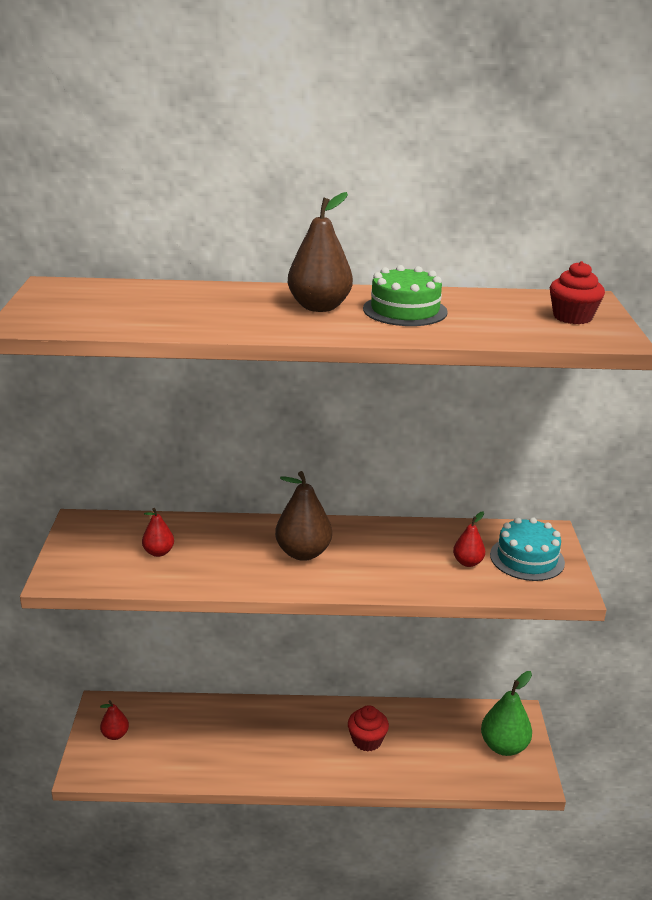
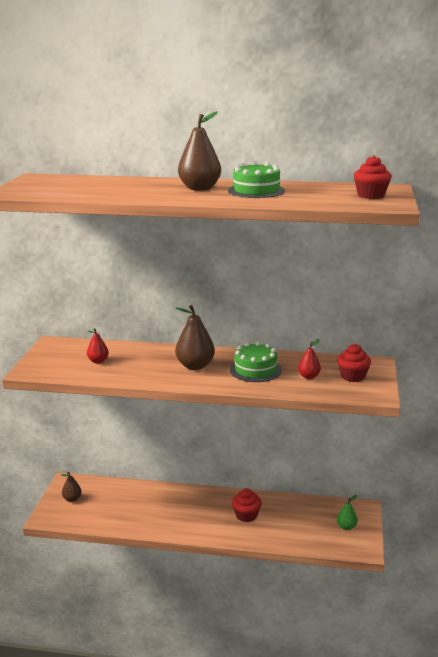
camera: 10 degrees right, 5 degrees down
red pear [100,700,129,740] -> brown pear [61,472,82,502]
green pear [481,671,532,756] -> green pear [337,495,358,530], size x0.56
turquoise cake [490,517,565,581] -> red cupcake [337,344,371,382]
none -> green cake [230,342,282,382]

